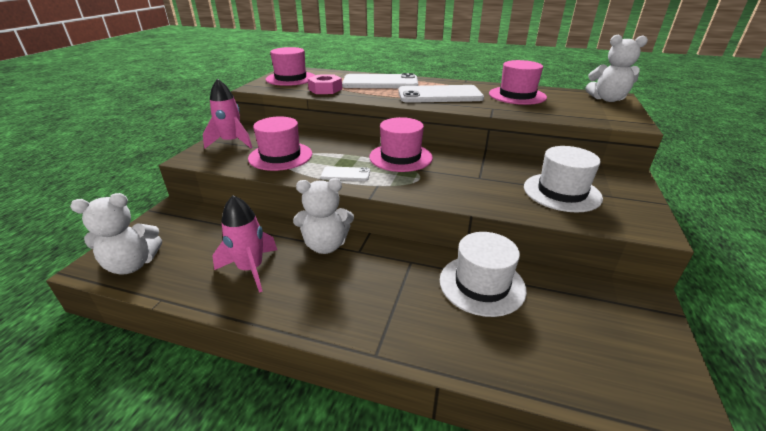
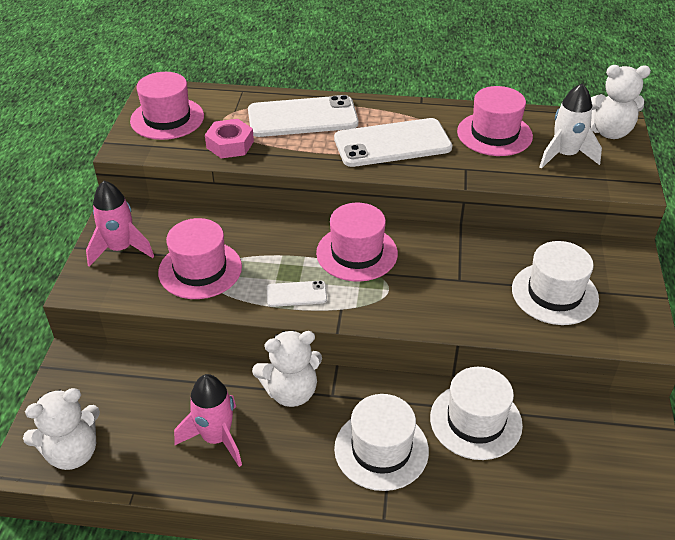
camera: 10 degrees left, 10 degrees up
none -> white hat [334,394,429,491]
none -> white rocket [539,83,602,169]

